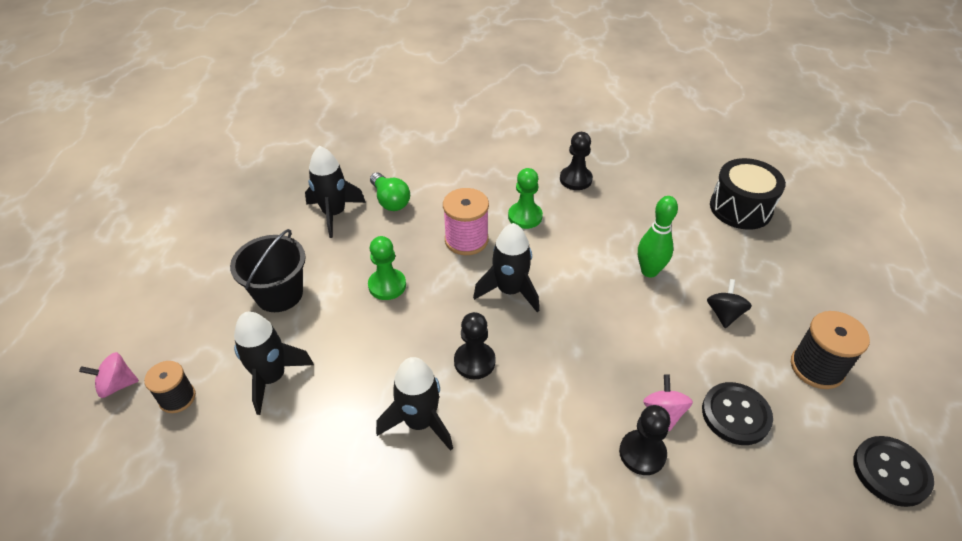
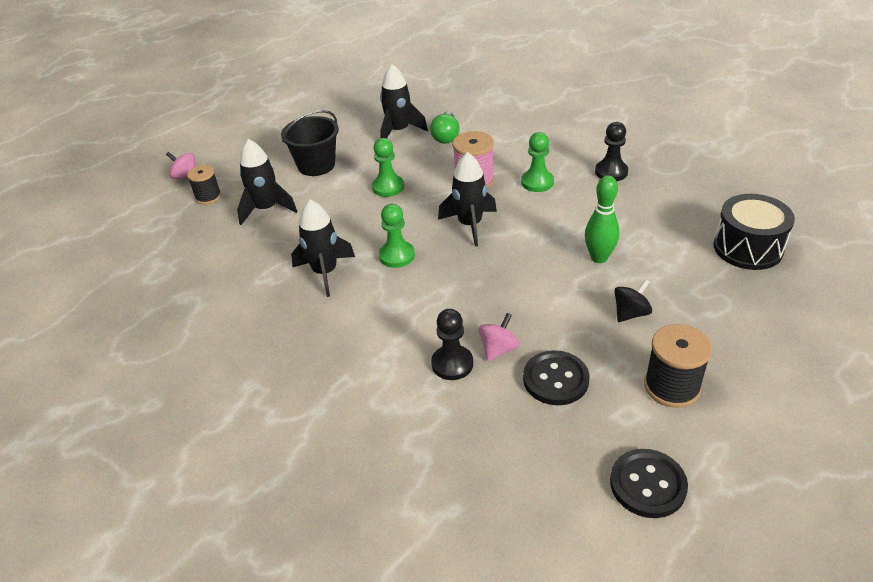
camera: 40 degrees right, 5 degrees down
black pawn [454,312,496,379] -> green pawn [379,204,415,268]

